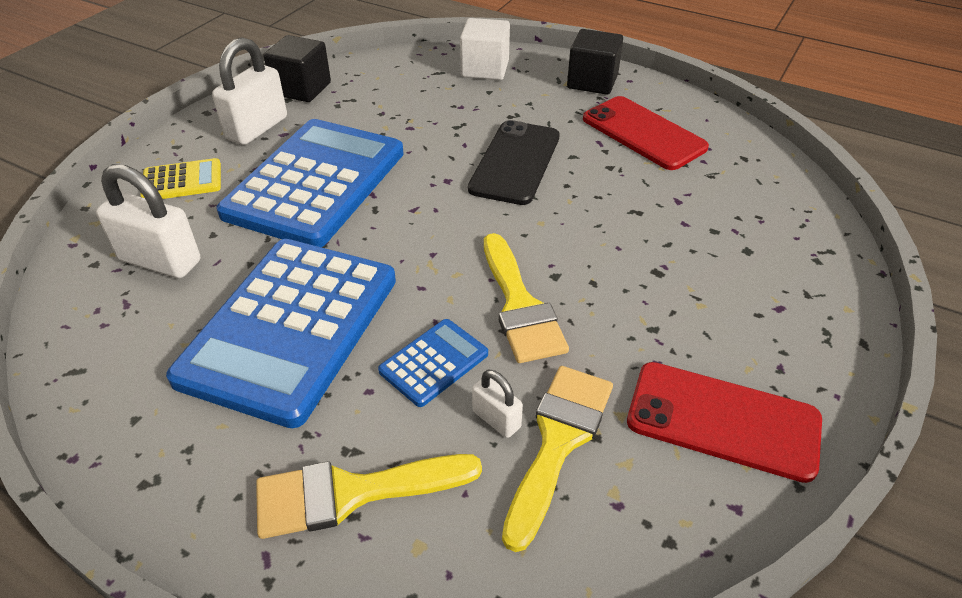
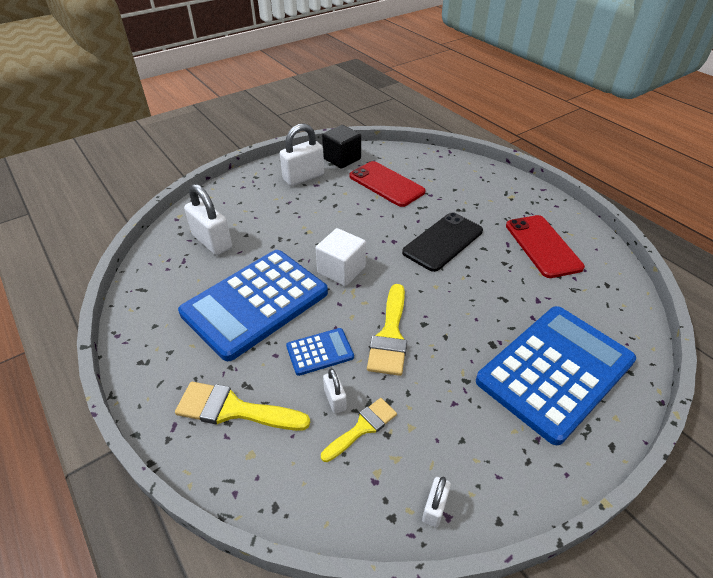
camera: 25 degrees right, 0 degrees up
yellow calculator [141,158,221,199] -> none
blue calculator [216,119,404,247] -> blue calculator moved to [476,306,636,445]
white cube [460,18,510,80] -> white cube moved to [316,228,366,286]
yellow brush [502,366,613,552] -> yellow brush [321,398,397,462], size x0.64
black cube [567,29,623,95] -> none
red phone [627,362,822,483] -> red phone moved to [349,161,426,207]
none -> white padlock [422,477,451,528]

